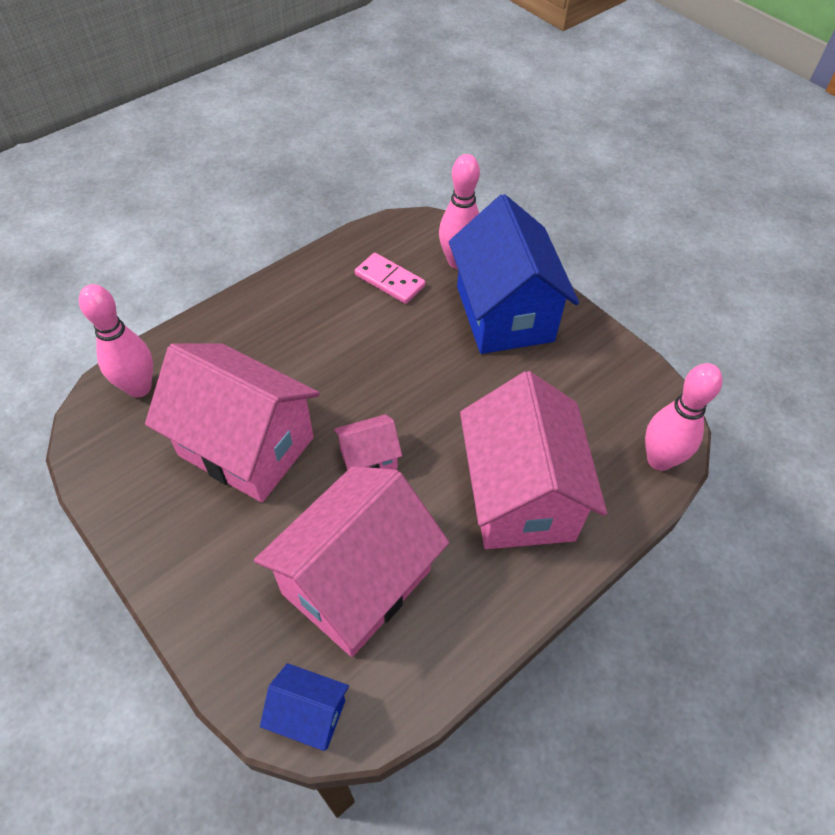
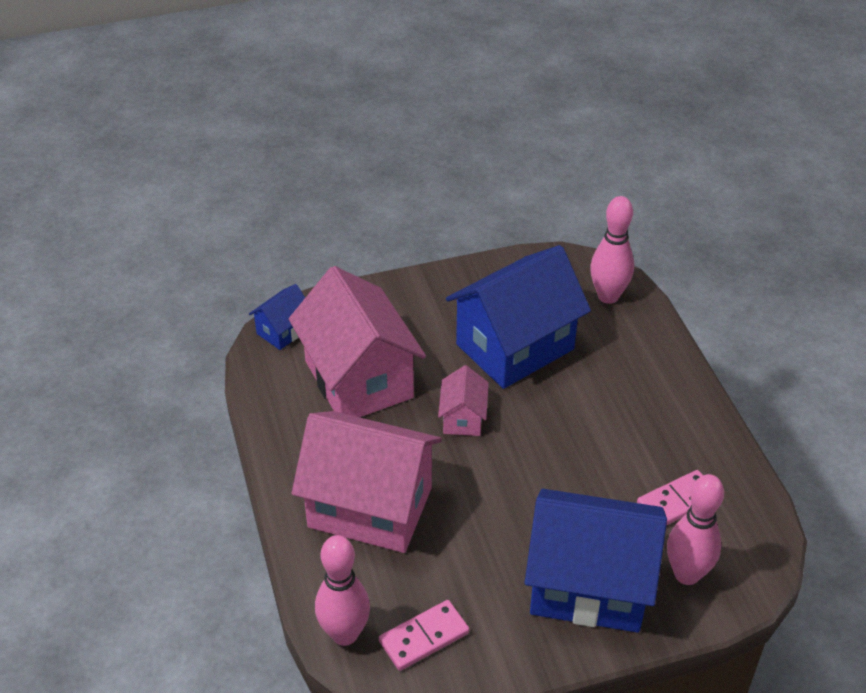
camera: 115 degrees right, 10 degrees down
pink house [145,343,320,502] -> blue house [446,245,591,389]
none -> pink domino [379,600,469,671]

